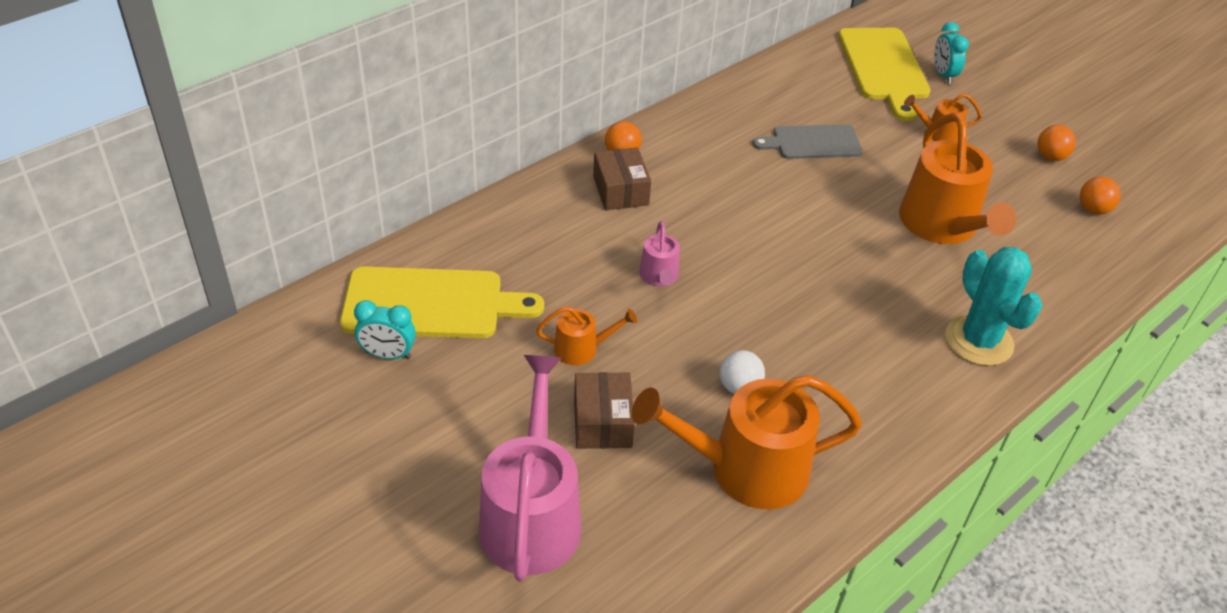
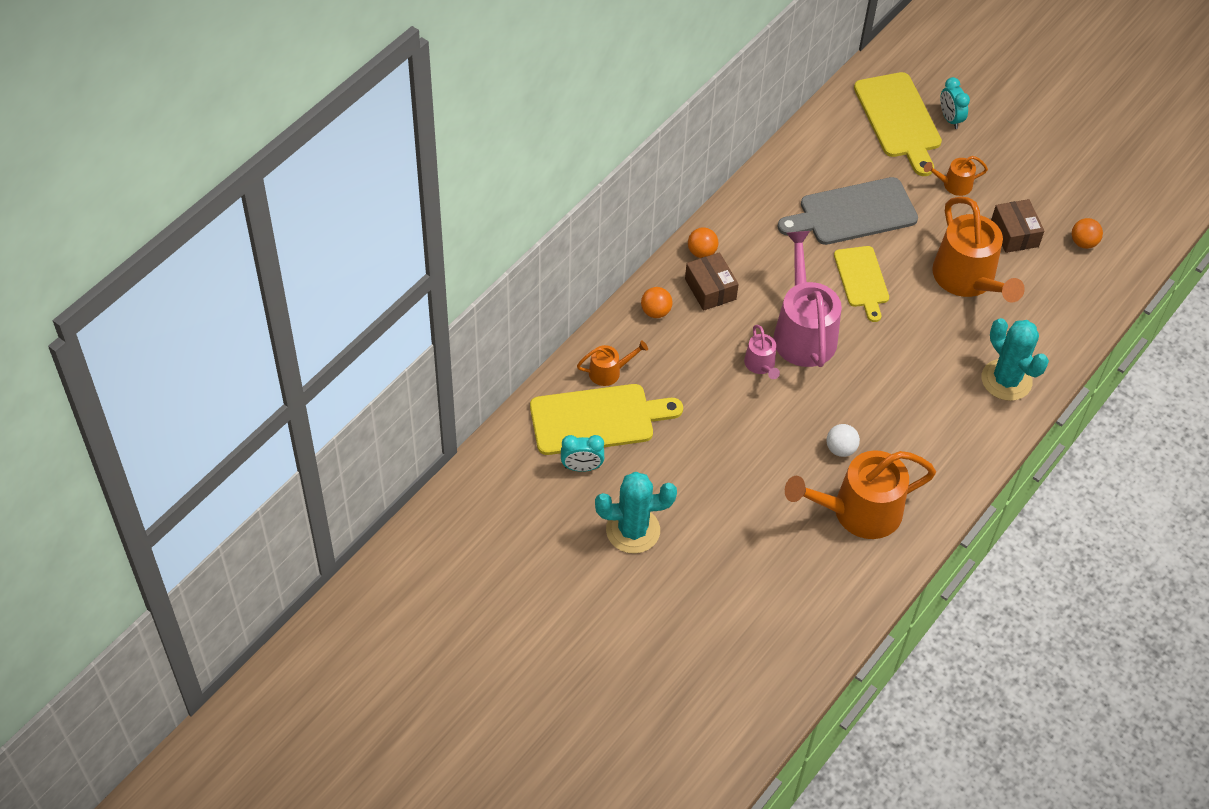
camera: 10 degrees left, 10 degrees up
pink watering can [479,355,582,582] -> pink watering can moved to [773,231,842,367]
orange watering can [536,306,637,365] -> orange watering can moved to [577,340,648,386]
brown box [574,372,635,449] -> brown box moved to [991,199,1044,253]
grey cutting board [753,124,863,159] -> grey cutting board [777,177,918,245], size x1.55
orange ball [1037,125,1076,161] -> orange ball moved to [641,287,672,318]
none -> turquoise cactus [595,472,677,554]
none -> yellow cutting board [834,246,889,322]

